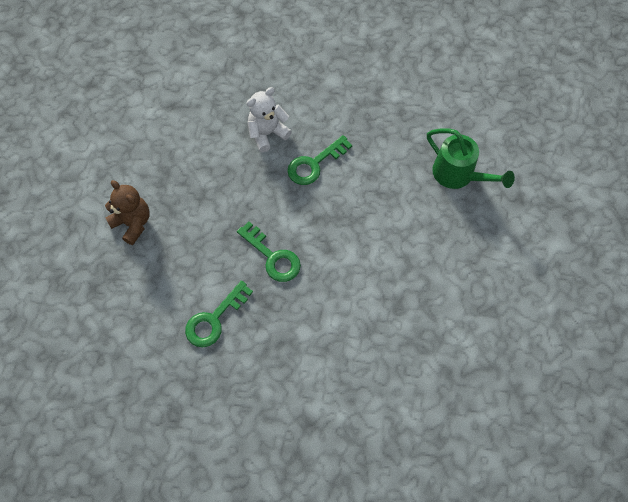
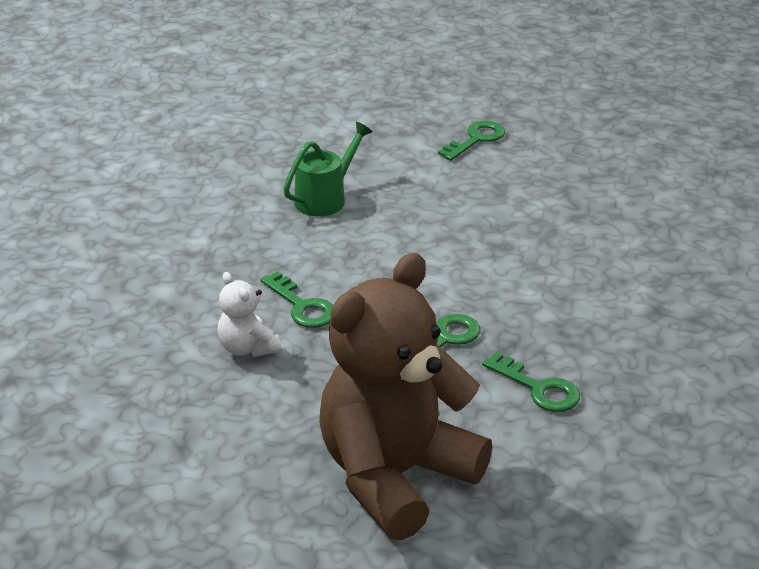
camera: 90 degrees left, 30 degrees down
brown teddy bear [105,180,150,245] -> brown teddy bear [319,253,492,541], size x2.44
none -> green key [438,121,505,161]

